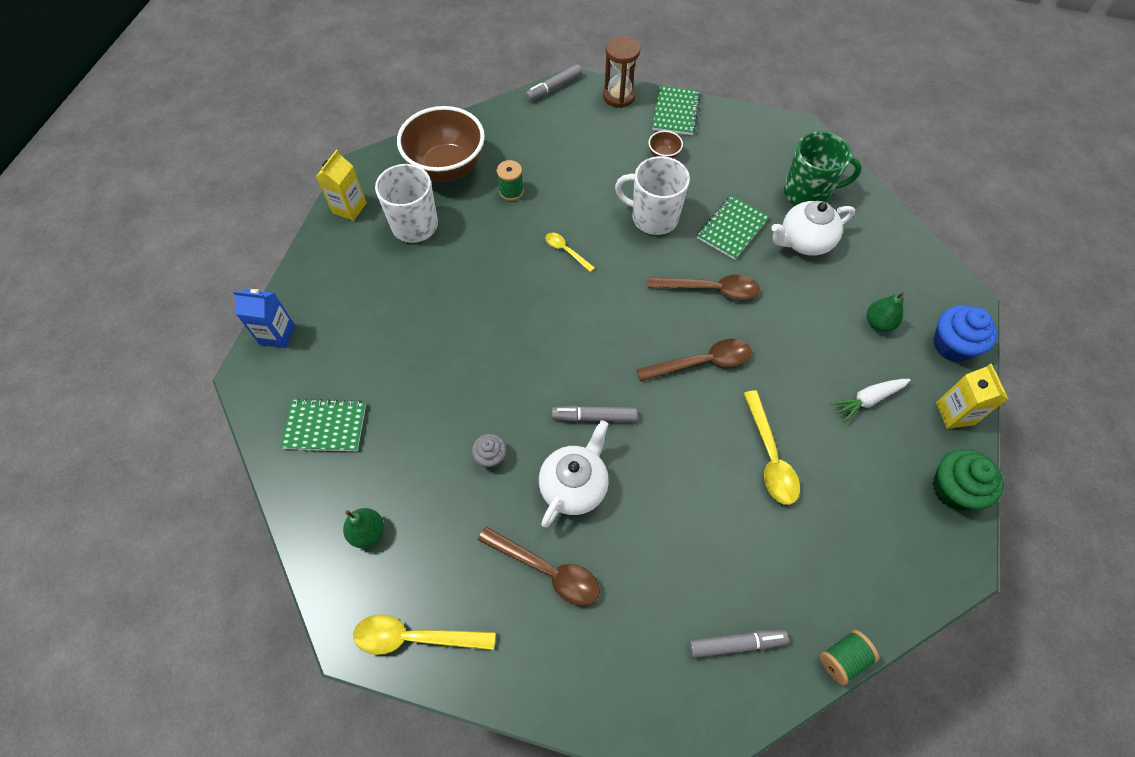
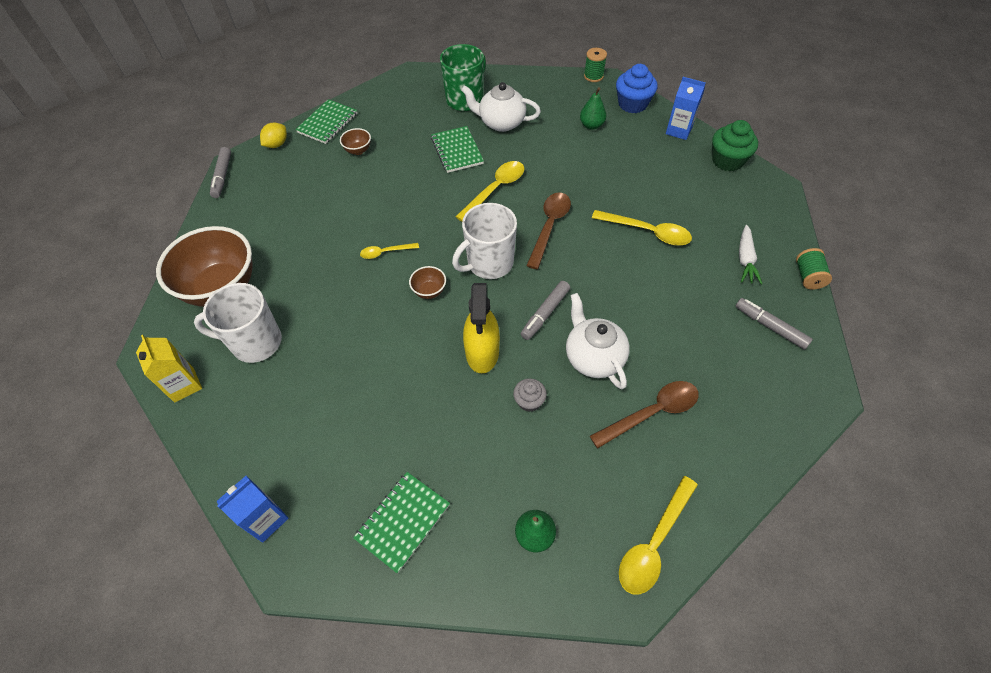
camera: 55 degrees left, 5 degrees down
green spool [496,160,524,201] -> green spool moved to [584,48,607,82]
brown hourglass [603,36,640,108] -> yellow lemon [260,123,287,148]
white mug [615,156,690,235] -> white mug moved to [452,203,517,279]
brown spoon [647,275,760,300] -> yellow spoon [455,161,524,221]
green notebook [652,86,700,135] -> green notebook turned 75 degrees clockwise [295,99,357,144]
grey marker [689,630,789,658] -> grey marker turned 75 degrees counterclockwise [735,298,813,350]
white teapot [771,201,855,256] -> white teapot turned 90 degrees clockwise [461,82,541,132]
white carrot [831,379,910,423] -> white carrot moved to [739,225,762,284]
yellow carton [936,364,1008,429] -> blue carton [666,77,706,140]
none -> brown bowl [409,266,446,299]
none -> yellow spray bottle [463,283,500,373]

